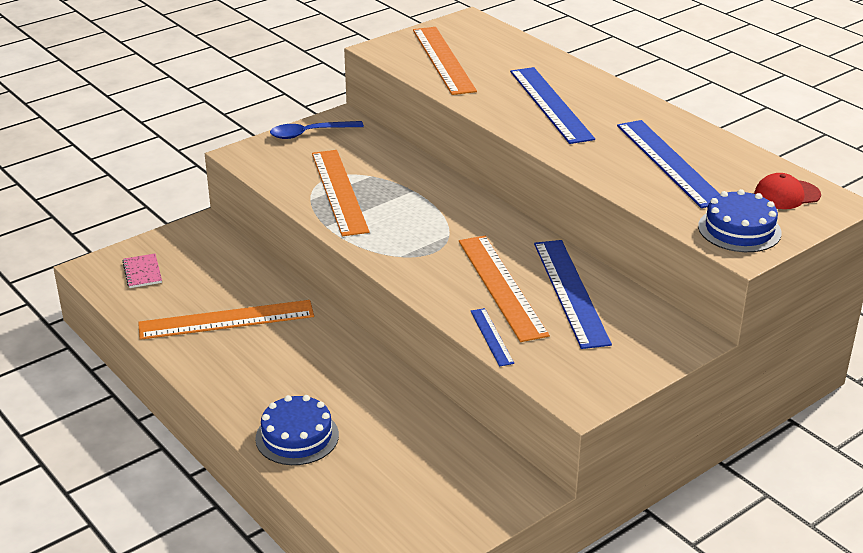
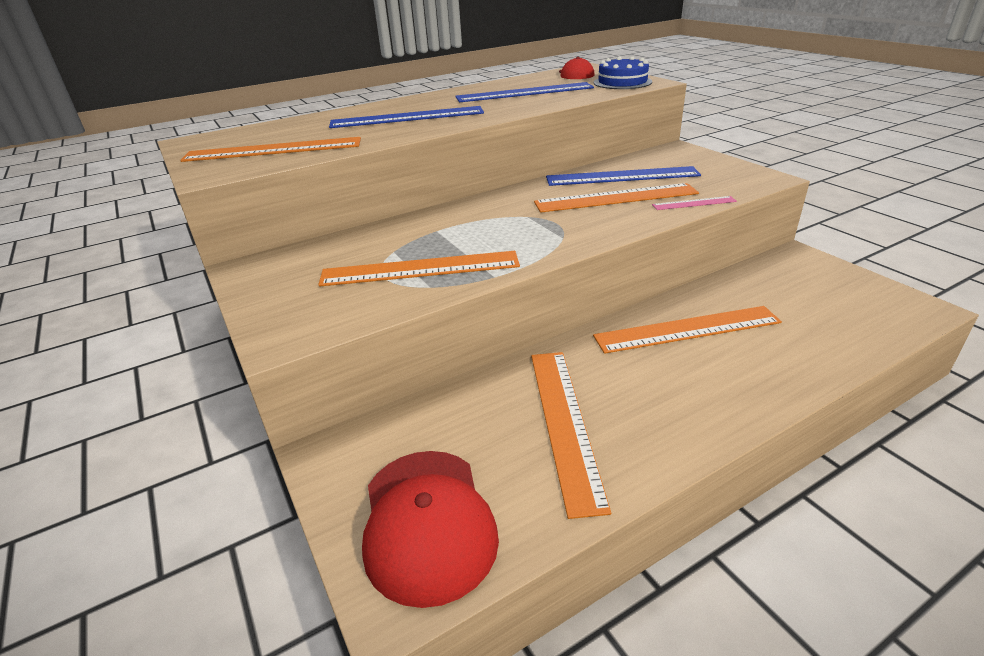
camera: 80 degrees left, 0 degrees up
pink notebook [122,254,162,288] -> red cap [362,451,499,608]
blue cake [255,395,339,465] -> none
blue spoon [270,121,364,139] -> none
blue ruler [471,308,514,367] -> pink ruler [652,196,737,210]
none -> orange ruler [593,306,782,354]

